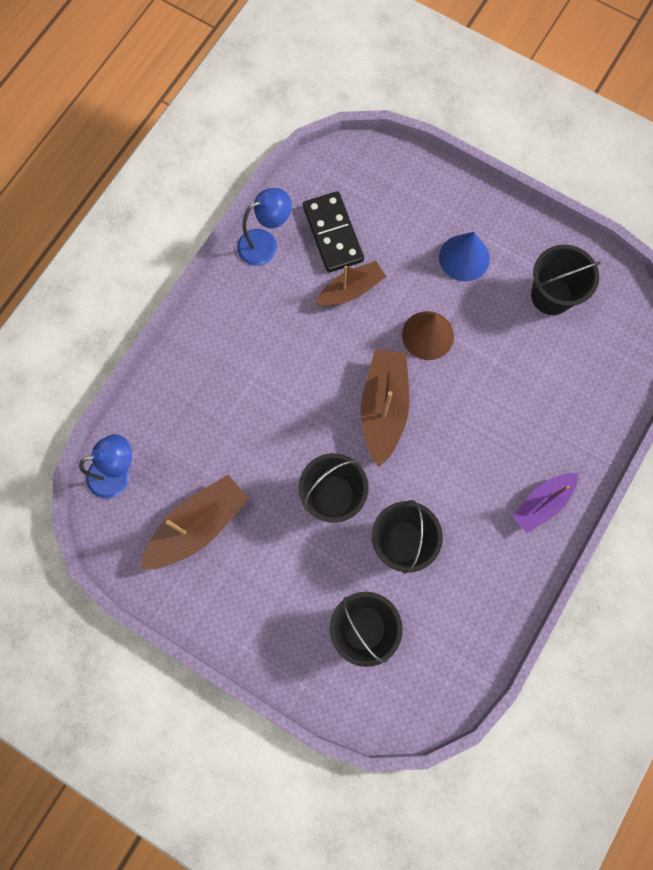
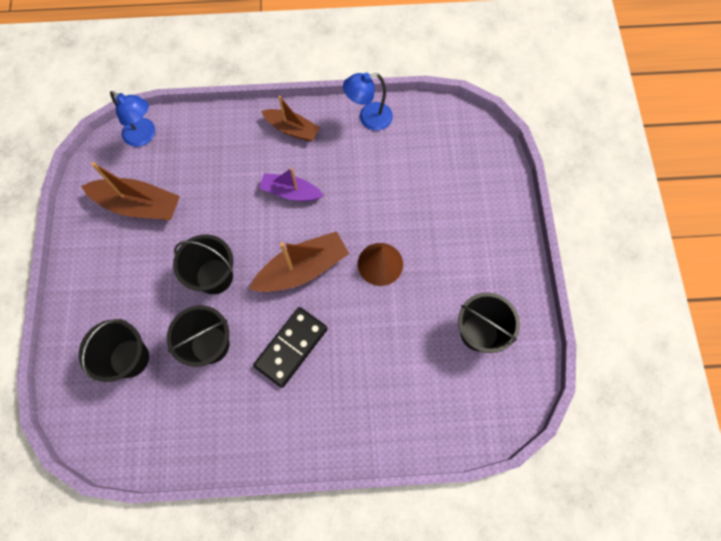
camera: 55 degrees right, 5 degrees down
blue lamp [237,188,292,266] -> blue lamp turned 135 degrees clockwise [343,73,393,131]
black domino [303,191,364,273] -> black domino moved to [253,307,328,388]
brown boat [316,261,386,306] -> brown boat moved to [261,96,320,141]
blue cone [439,232,490,281] -> none
purple boat [512,473,578,533] -> purple boat moved to [259,168,324,201]

